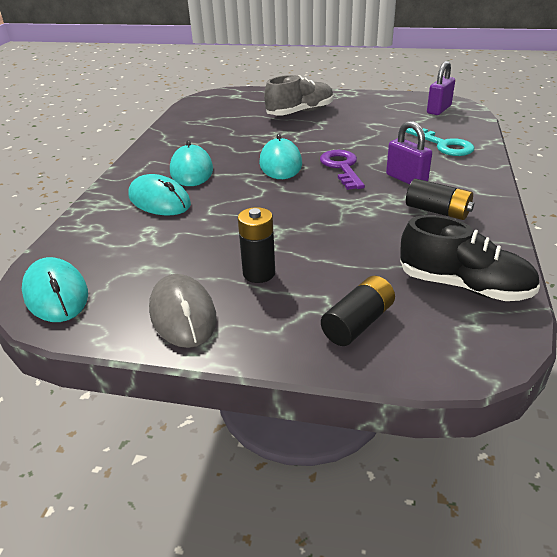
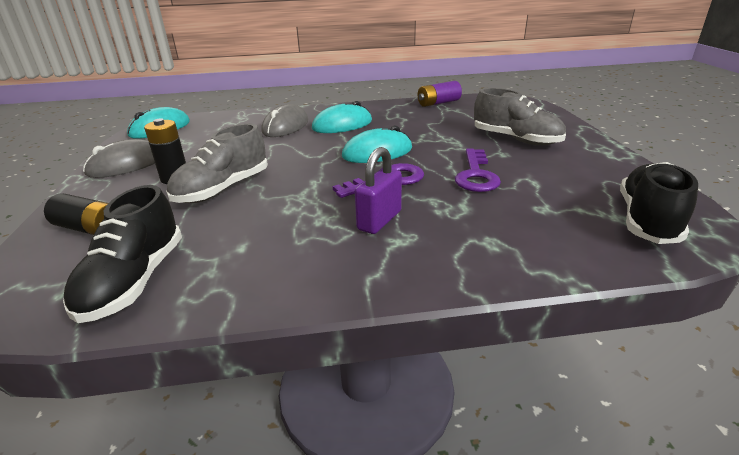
camera: 70 degrees right, 5 degrees down
turquoise mouse [129,174,191,215] -> grey mouse [261,104,308,137]
turquoise key [406,128,474,156] -> none
black battery [406,179,474,220] -> none
purple padlock [427,61,455,115] -> black shoe [620,162,698,244]
none -> grey shoe [166,123,268,203]
none -> purple battery [418,81,462,107]
none -> purple key [455,149,501,192]

